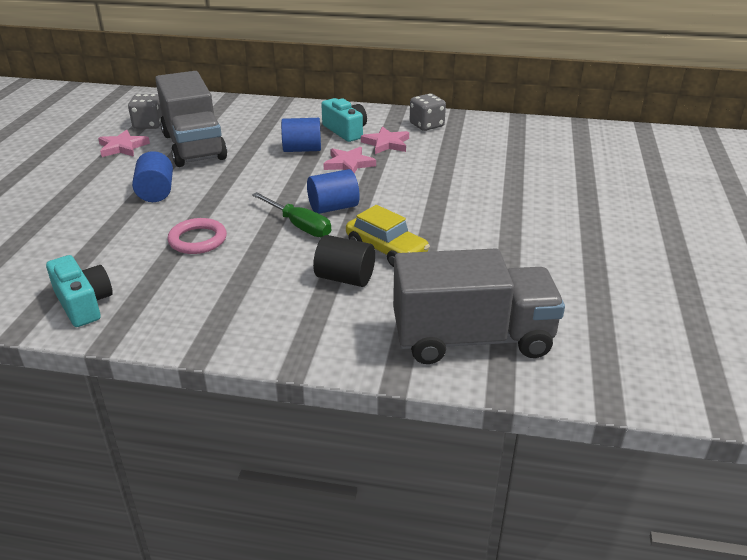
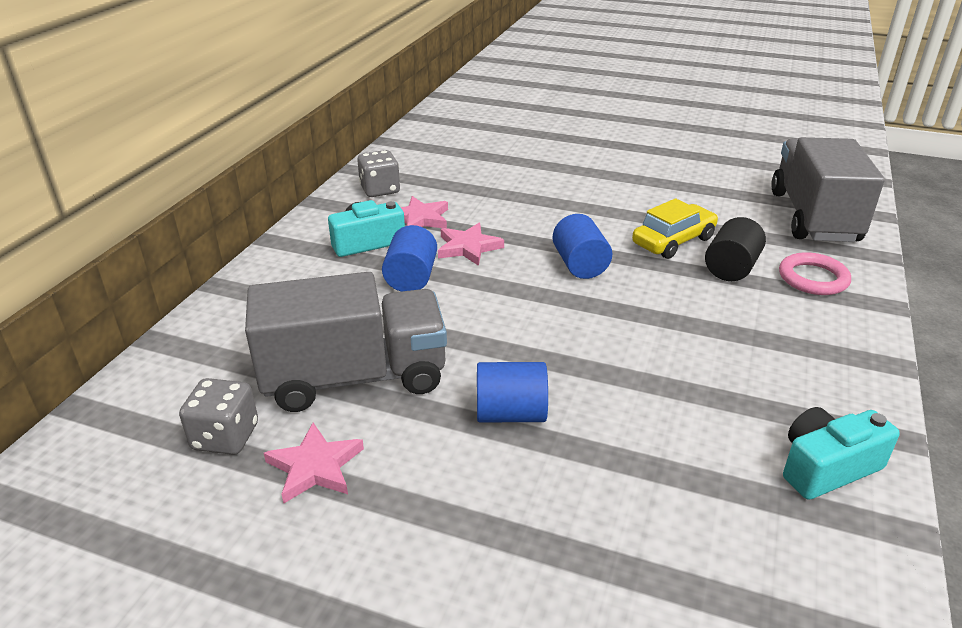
camera: 80 degrees left, 0 degrees up
pink ring [167,218,227,254] -> pink ring moved to [779,252,851,295]
green screwdriver [252,192,332,238] -> none

